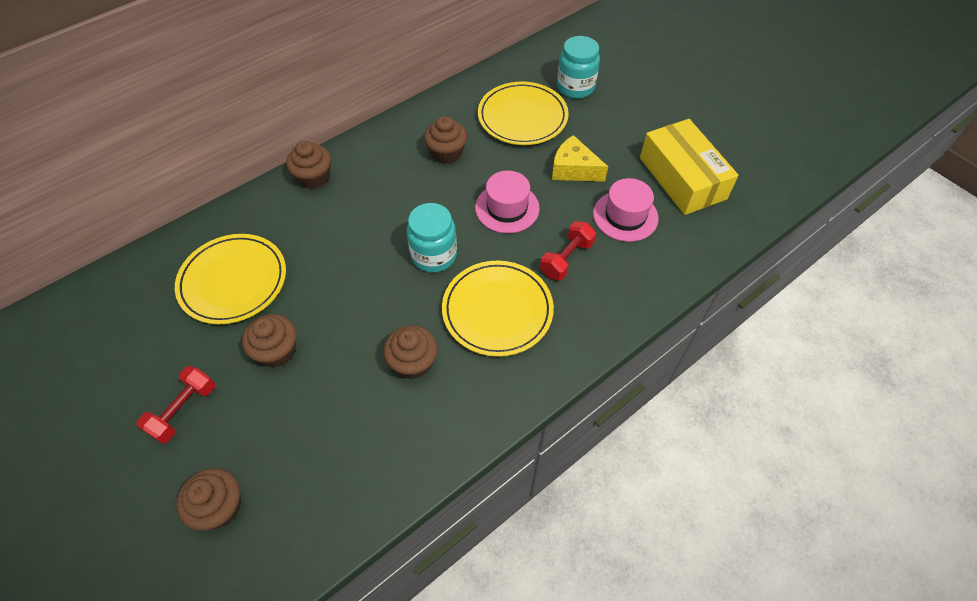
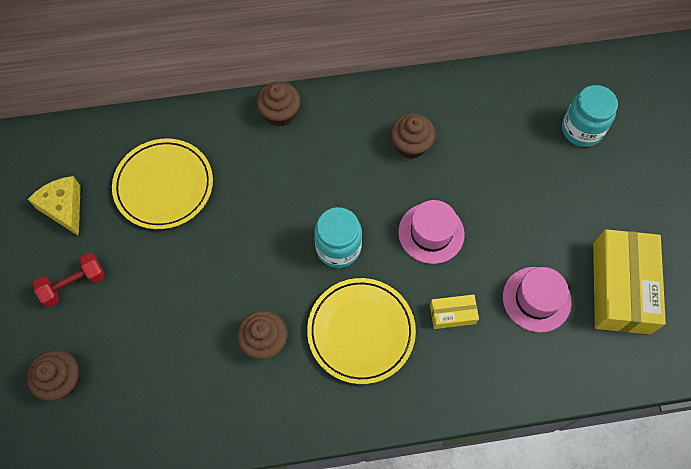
camera: 30 degrees right, 10 degrees up
brown cupcake [242,314,297,367] -> none
yellow plate [478,82,569,145] -> none
red dumbbell [540,221,596,281] -> yellow box [430,294,479,329]
yellow cheese [552,135,608,182] -> yellow cheese moved to [28,176,81,236]

